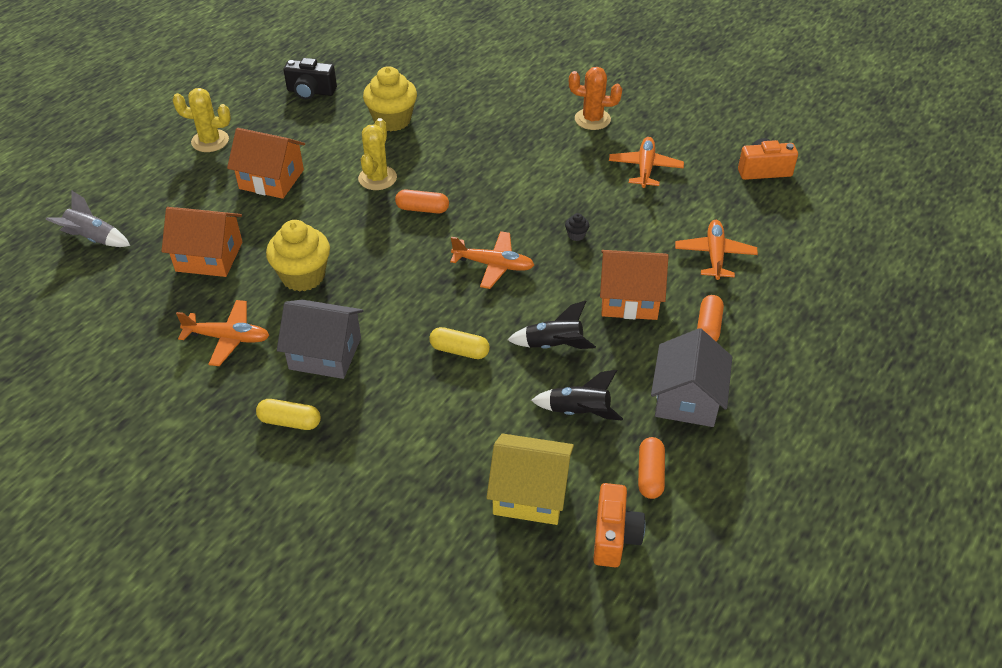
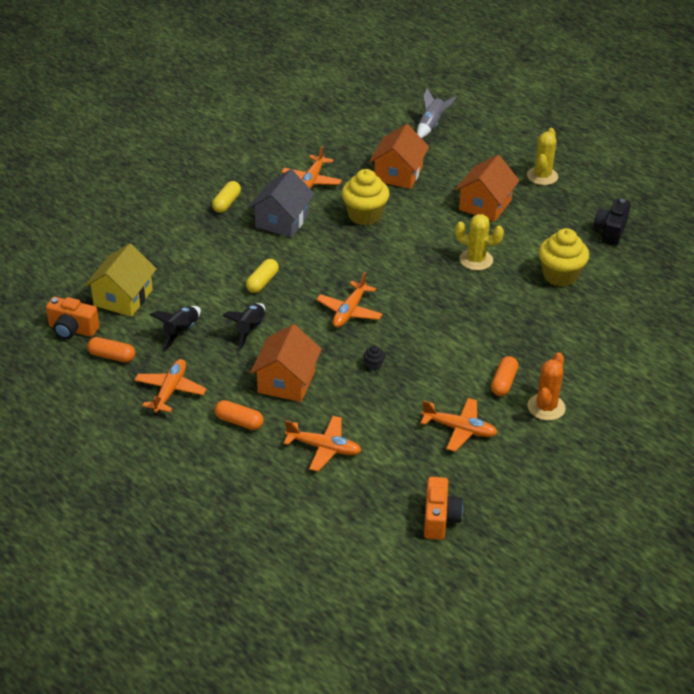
camera: 100 degrees right, 5 degrees down
orange capsule [395,190,449,214] -> orange capsule moved to [491,356,518,396]
grey house [651,328,732,427] -> orange plane [134,359,207,413]

